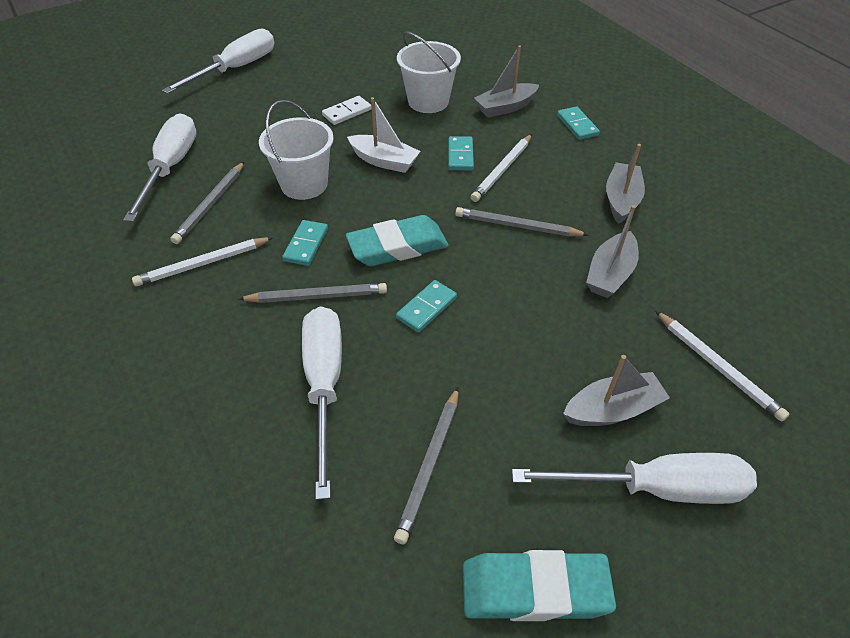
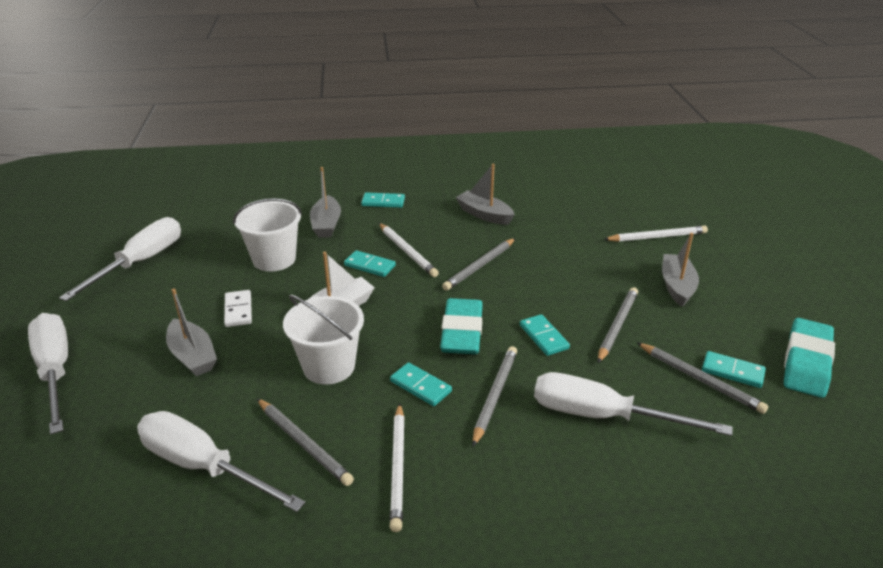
camera: 65 degrees left, 15 degrees down
white screwdriver [512,453,757,504] -> white screwdriver moved to [59,217,181,301]
grey boat [586,205,639,298] -> grey boat moved to [166,289,217,376]
none -> grey pencil [598,287,638,363]
none -> turquoise domino [702,351,766,388]

